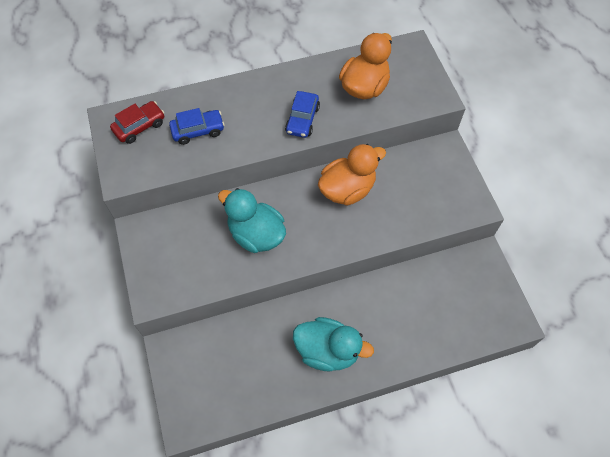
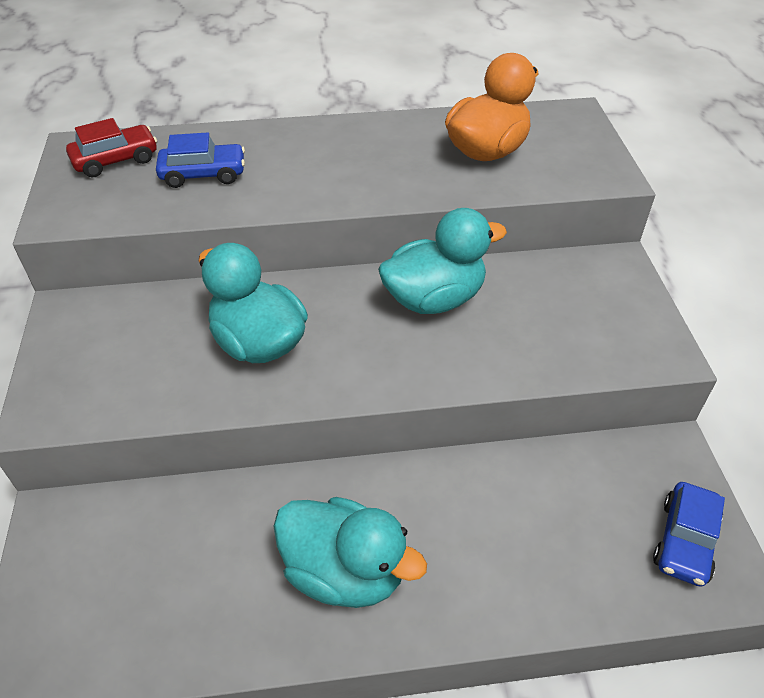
camera: 10 degrees right, 15 degrees down
blue car [285,91,320,138] -> blue car moved to [653,482,725,587]
orange duck [318,144,386,206] -> turquoise duck [378,208,507,314]

